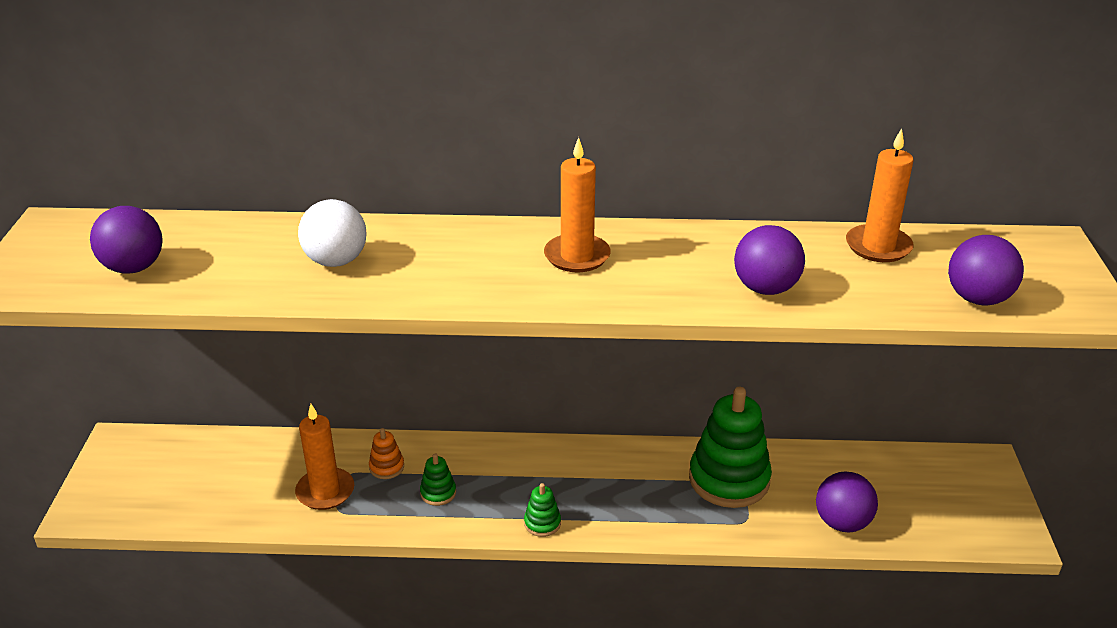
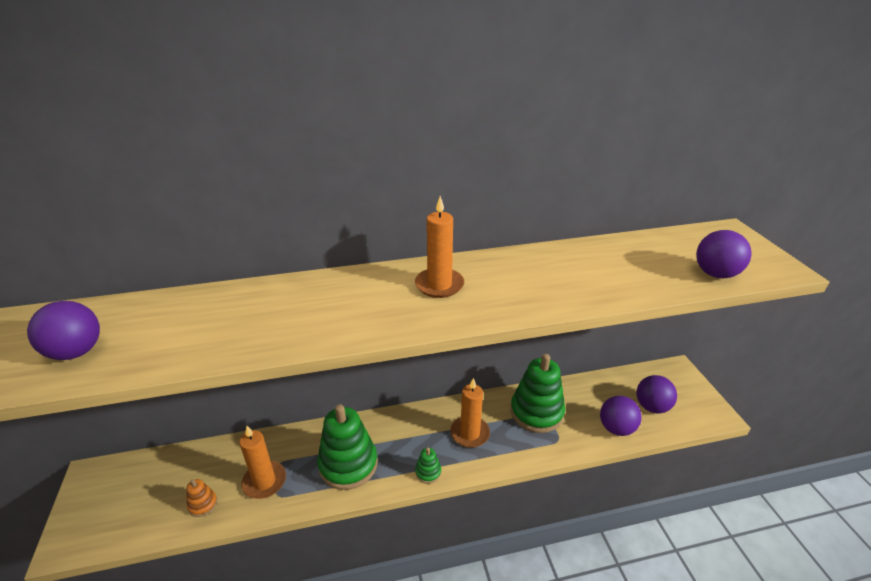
camera: 15 degrees left, 0 degrees up
white ball [298,199,367,267] -> none
orange stacking toy [369,428,404,479] -> orange stacking toy moved to [186,479,217,517]
green stacking toy [420,453,456,506] -> green stacking toy [317,404,378,490], size x2.28
purple ball [734,225,805,295] -> purple ball moved to [636,375,677,413]
orange candle [846,128,914,262] -> orange candle moved to [450,378,490,448]

